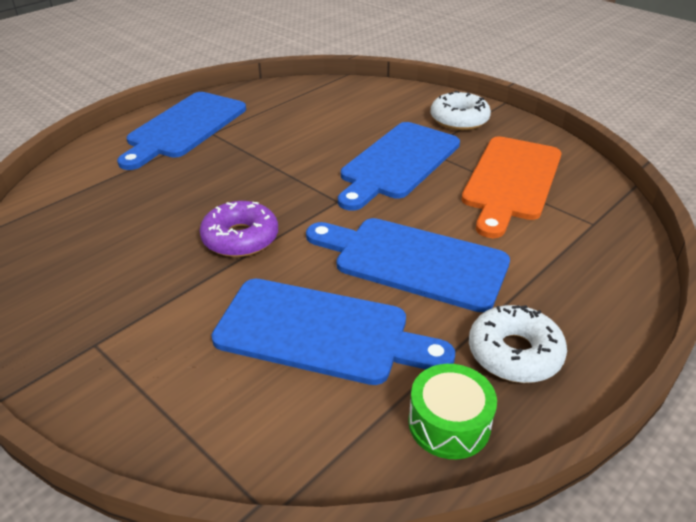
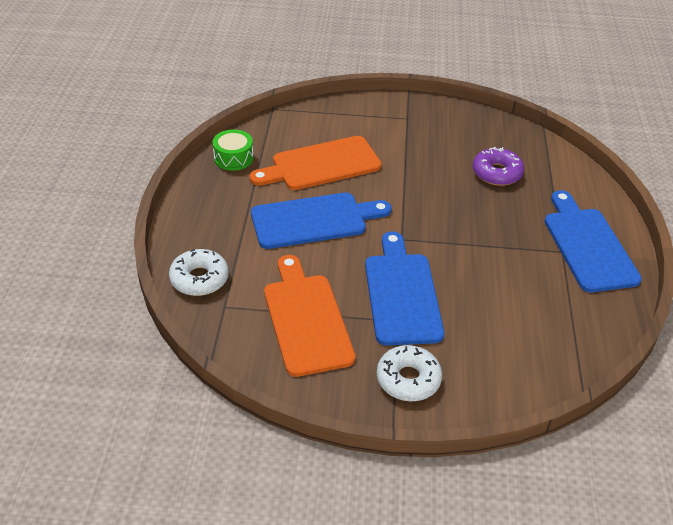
camera: 140 degrees right, 5 degrees up
purple donut [199,201,278,257] -> purple donut moved to [473,147,524,186]
blue cutting board [211,279,455,385] -> orange cutting board [249,136,382,190]
white donut [469,305,567,383] -> white donut moved to [169,249,229,296]

